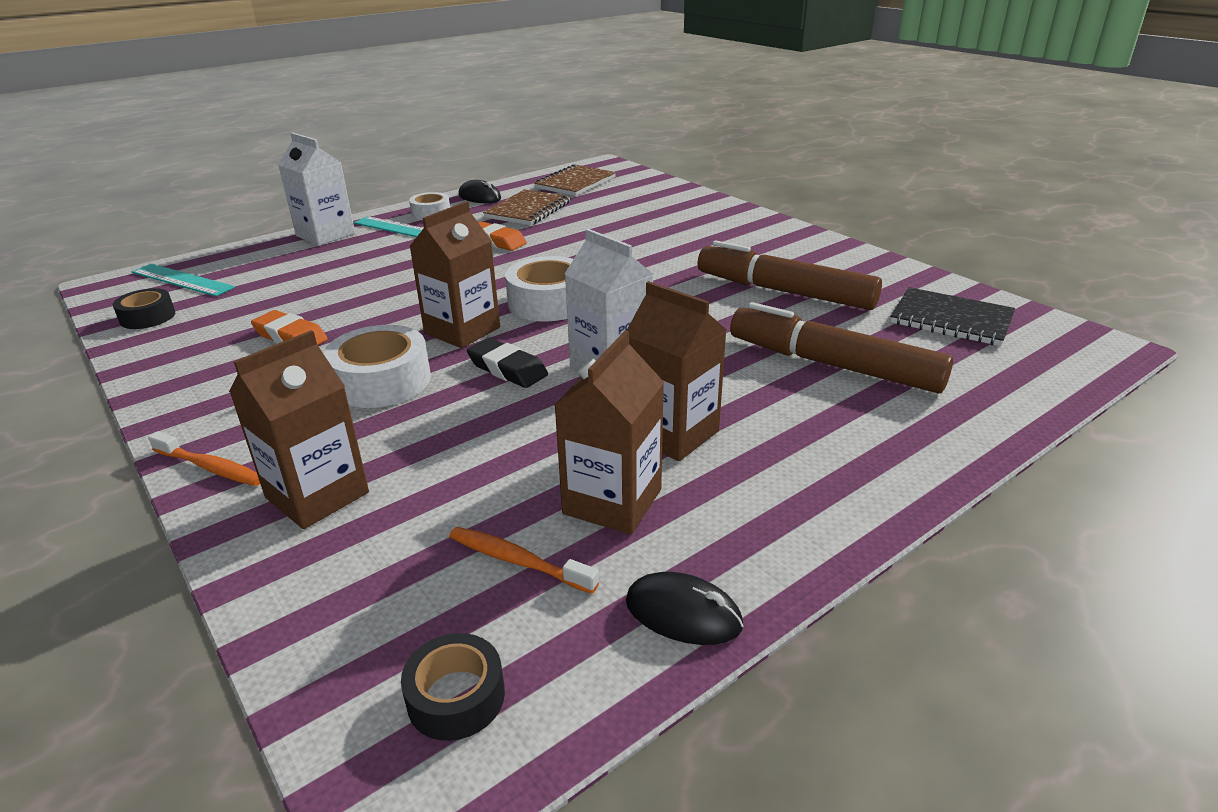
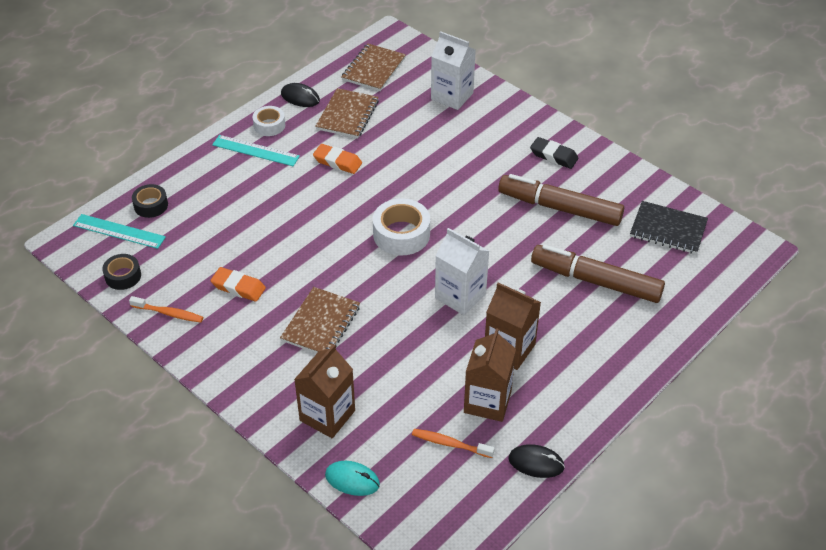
camera: 10 degrees left, 15 degrees up
orange toothbrush [148,431,260,486] -> orange toothbrush moved to [129,296,203,323]
white carton [278,133,355,246] -> white carton moved to [431,31,476,110]
white tape [324,325,431,408] -> brown notebook [280,287,360,353]
black tape [401,633,505,741] -> black tape moved to [132,184,168,218]
brown carton [409,201,500,348] -> none
black eraser [467,338,548,388] -> black eraser moved to [530,137,579,169]
none -> turquoise mouse [325,461,380,496]

